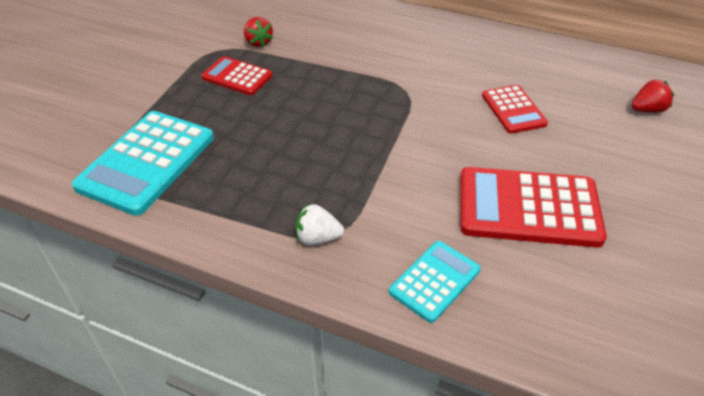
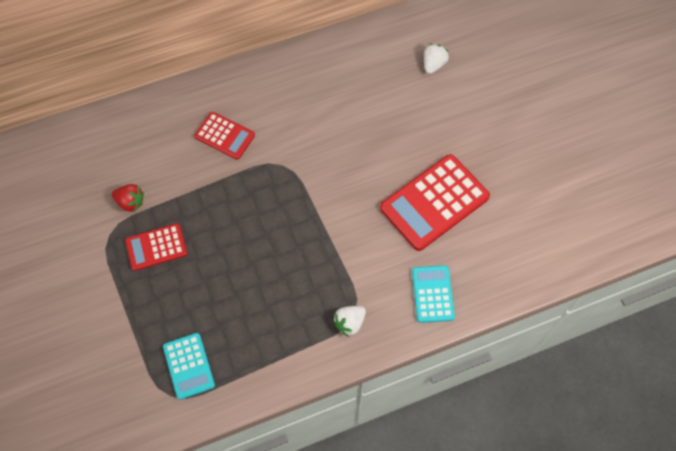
camera: 45 degrees left, 20 degrees up
turquoise calculator [72,111,214,216] -> turquoise calculator [163,333,215,400], size x0.57
red calculator [482,85,548,134] -> red calculator moved to [194,112,255,160]
red strawberry [632,79,674,113] -> white strawberry [424,44,449,74]

